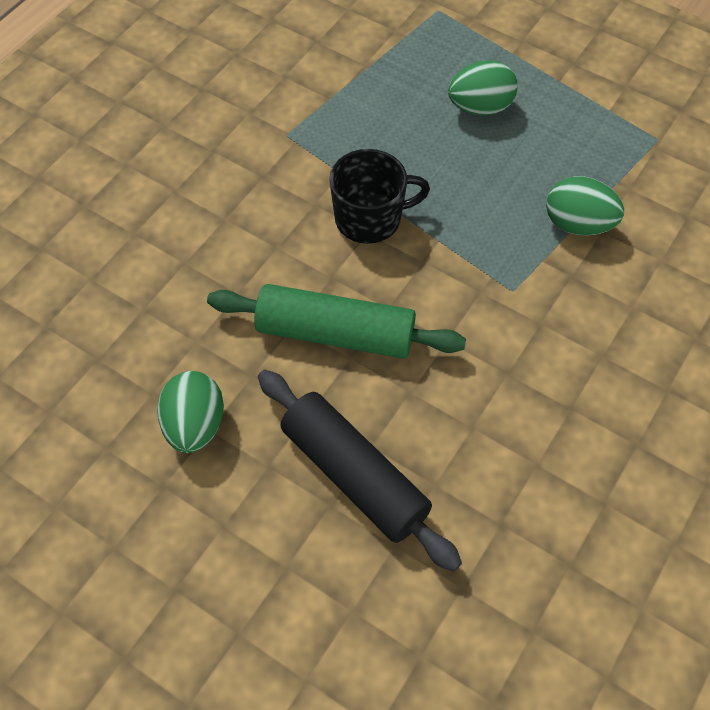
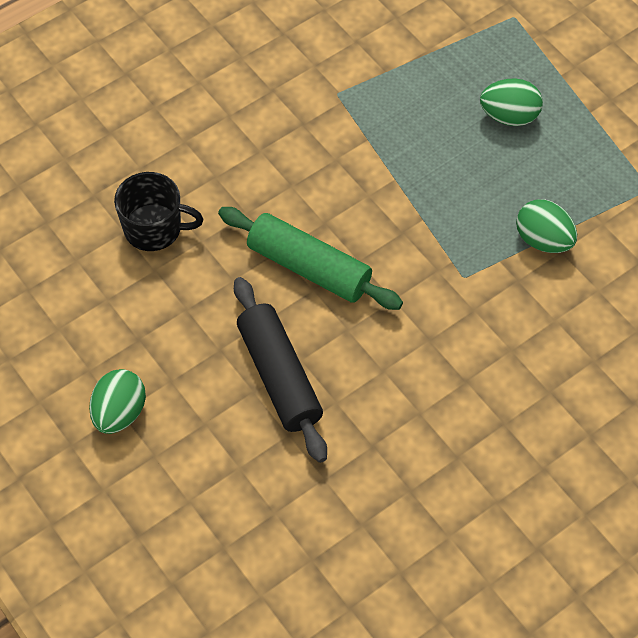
camera: 20 degrees right, 0 degrees up
green egg [157,371,224,453] -> green egg moved to [89,369,146,434]
black mug [329,149,430,244] -> black mug moved to [114,172,203,251]

